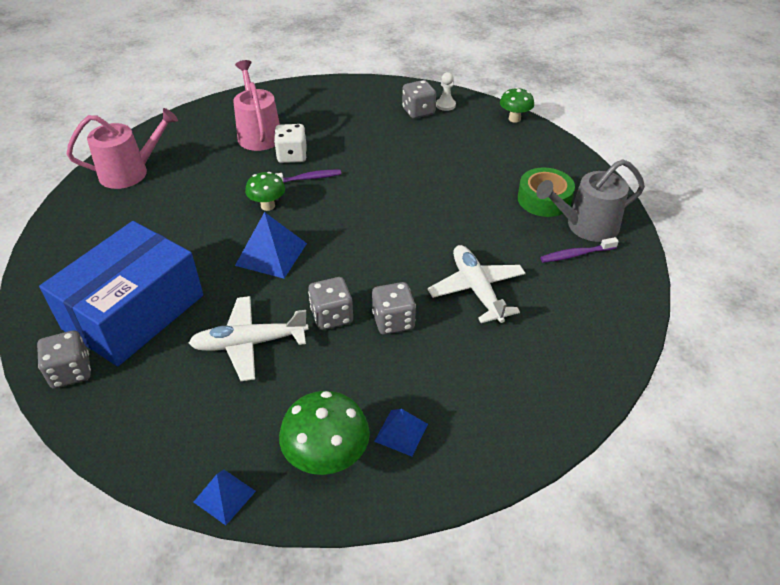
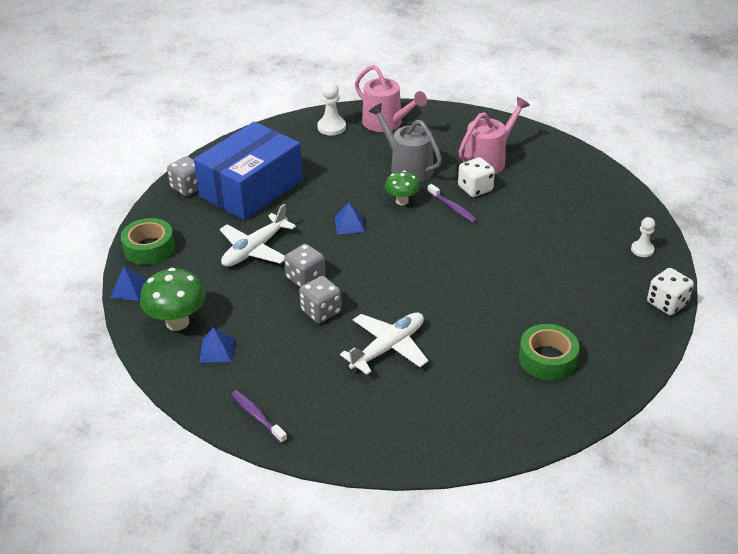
camera: 65 degrees right, 5 degrees down
blue box [39,221,203,367] -> blue box turned 60 degrees counterclockwise [194,122,303,220]
white plane [189,296,309,381] -> white plane turned 105 degrees counterclockwise [220,204,296,267]
blue pyramid [235,212,307,279] -> blue pyramid [335,202,365,234], size x0.61
grey dice [402,80,436,119] -> none
green mushroom [500,87,534,123] -> white dice [647,268,694,315]
grey watering can [536,159,645,242] -> grey watering can moved to [369,103,442,182]
purple toothbrush [540,237,619,263] -> purple toothbrush moved to [231,390,287,444]
none -> green tape [121,218,175,265]
none -> white pawn [317,82,346,135]

